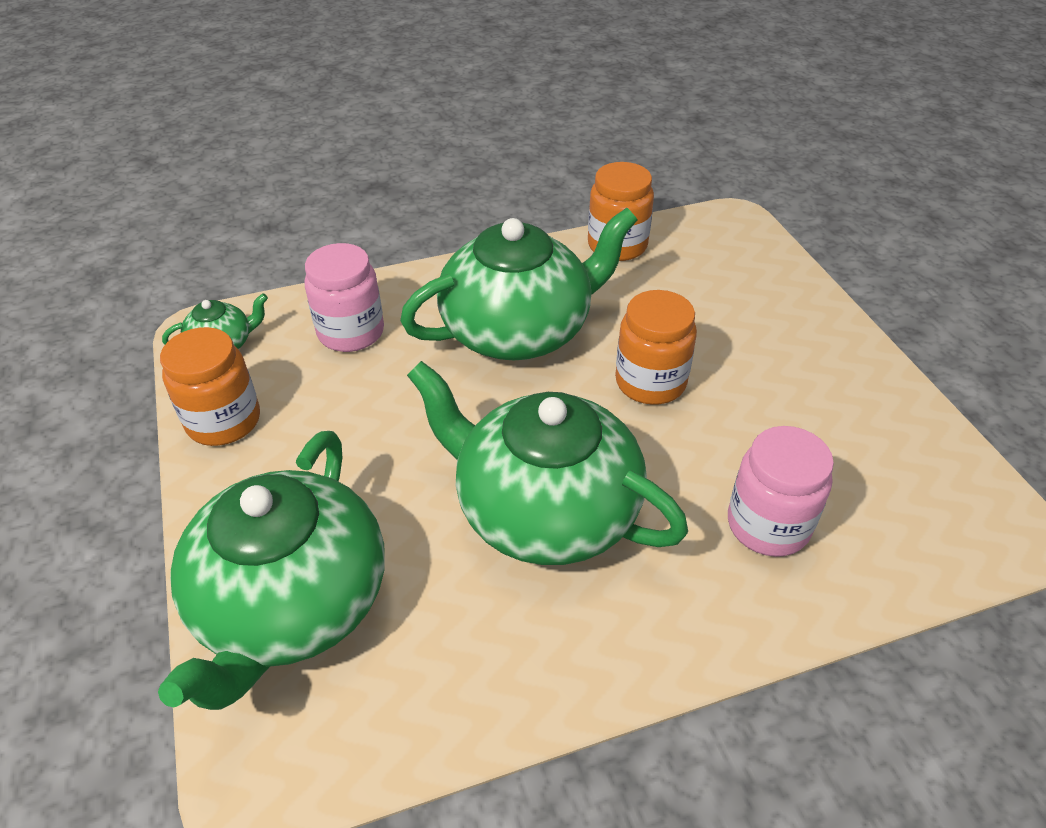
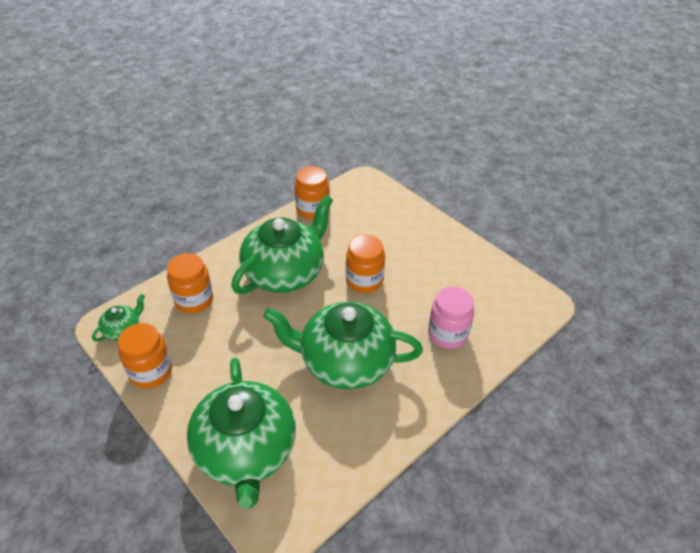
camera: 25 degrees left, 0 degrees up
pink jar [305,243,384,352] -> orange jar [167,253,213,314]

